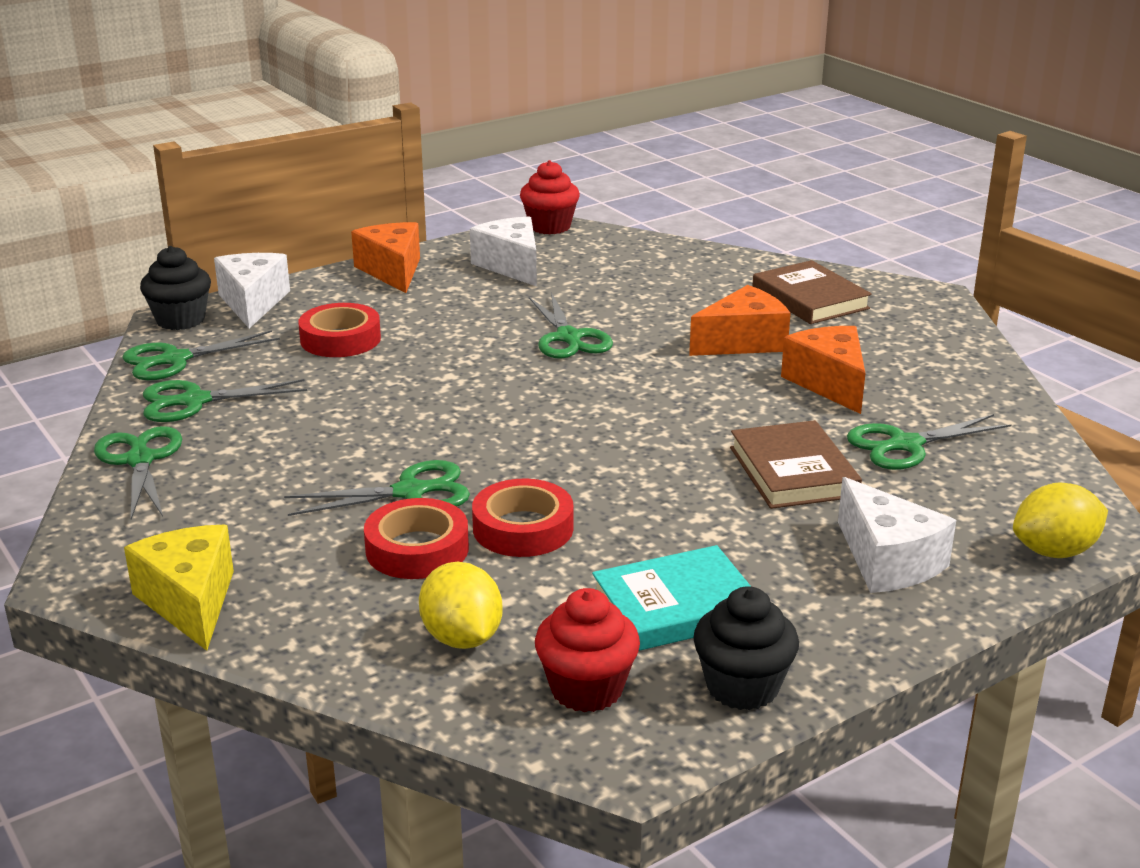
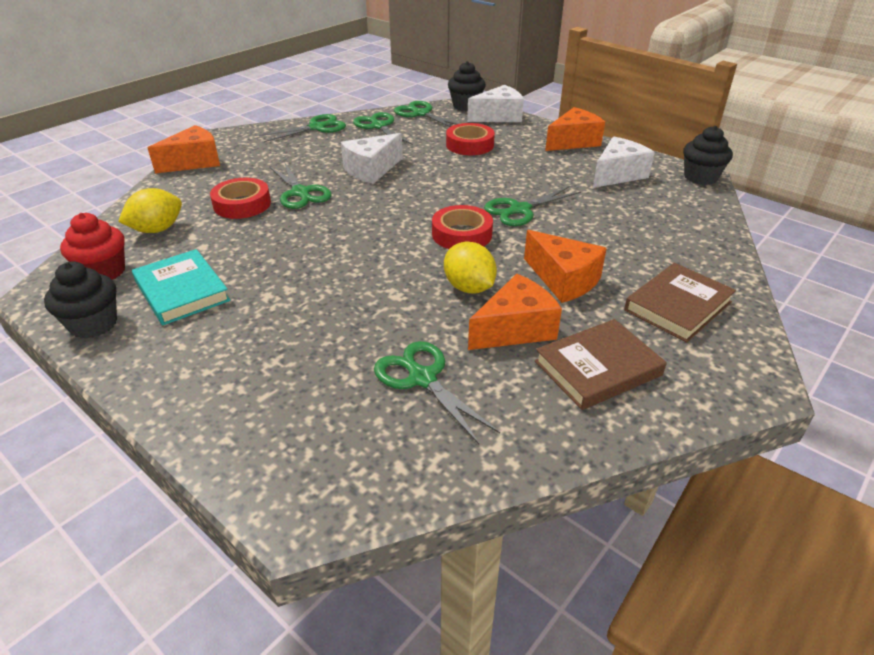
camera: 75 degrees right, 10 degrees up
yellow cheese [124,525,234,651] -> orange cheese [148,125,220,173]
red tape [472,479,573,557] -> red tape moved to [432,205,493,249]
red cupcake [520,160,580,234] -> black cupcake [683,126,733,185]
brown book [730,420,862,509] -> brown book moved to [535,319,667,410]
white cheese [838,477,956,593] -> white cheese moved to [341,133,403,184]
yellow lemon [1013,482,1108,558] -> yellow lemon moved to [444,242,497,294]

